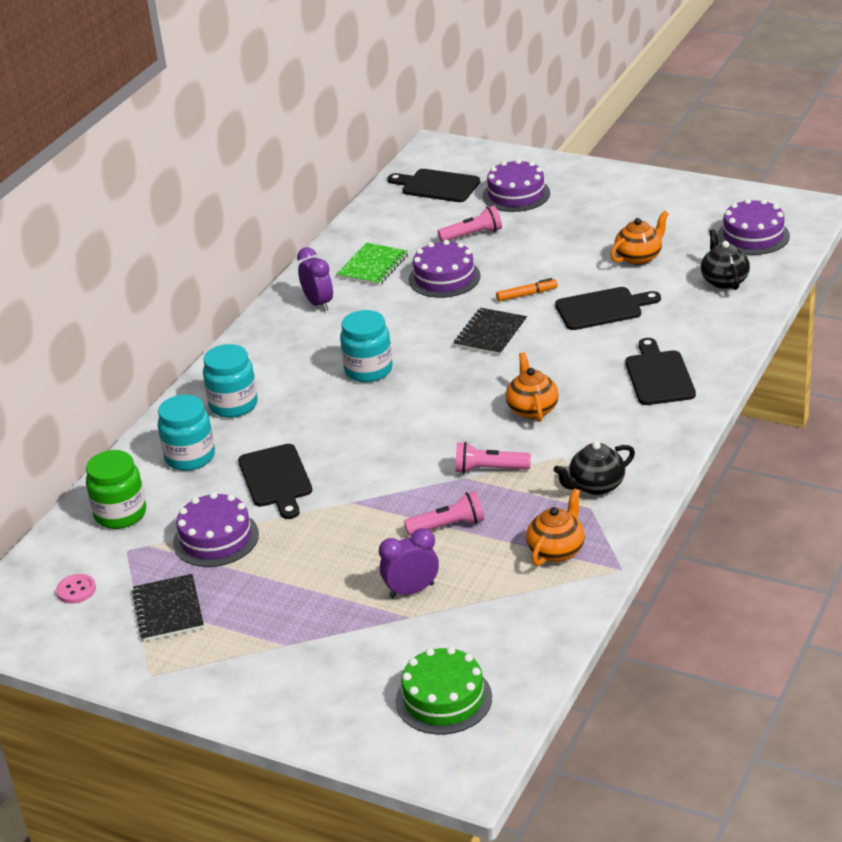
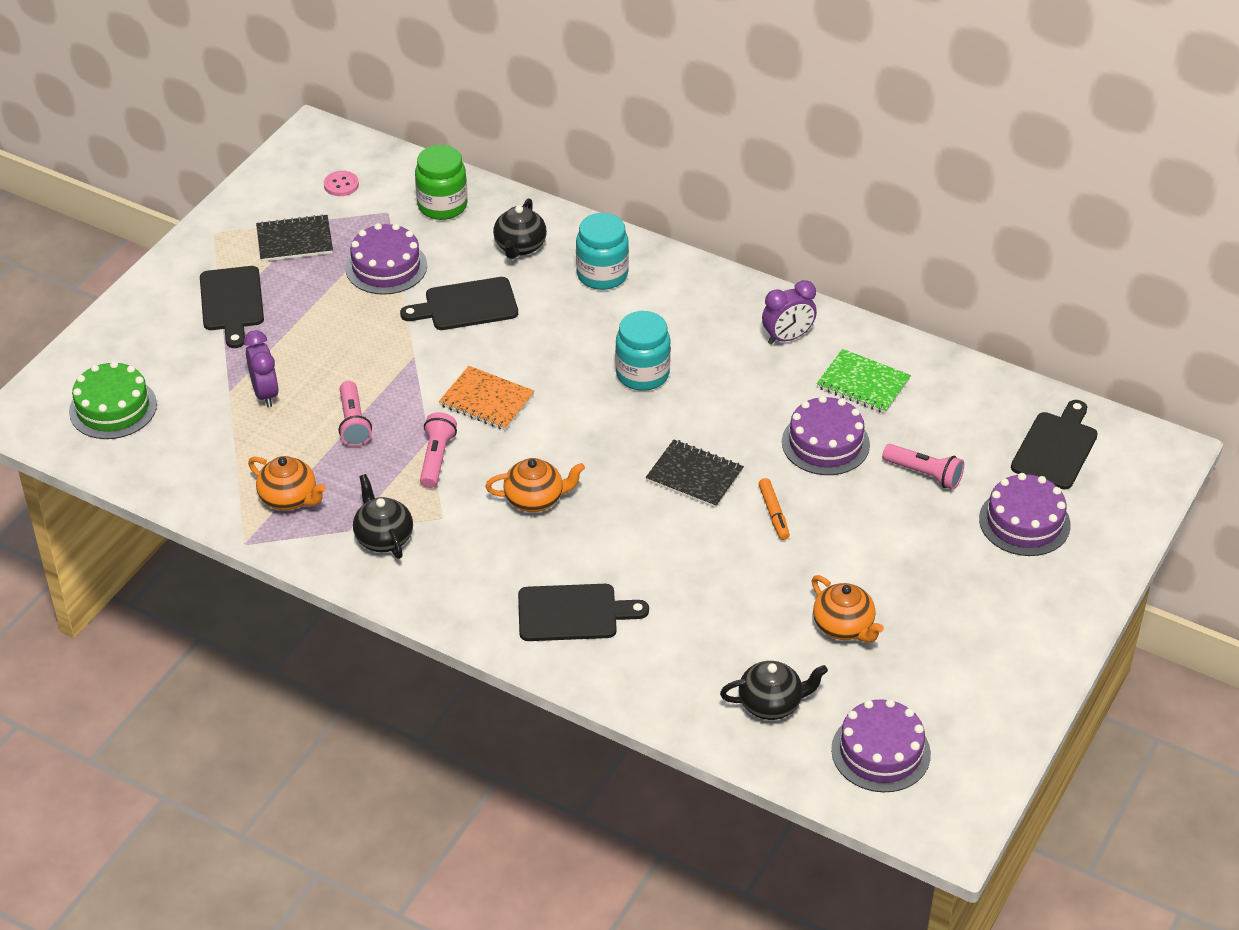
camera: 90 degrees right, 10 degrees up
turquoise jar [158,395,215,471] -> black teapot [493,198,547,259]
pink flashlight [438,206,502,242] -> pink flashlight turned 45 degrees counterclockwise [882,444,964,490]
black cutting board [555,287,661,330] -> black cutting board moved to [200,266,264,348]
none -> orange notebook [439,366,535,430]

